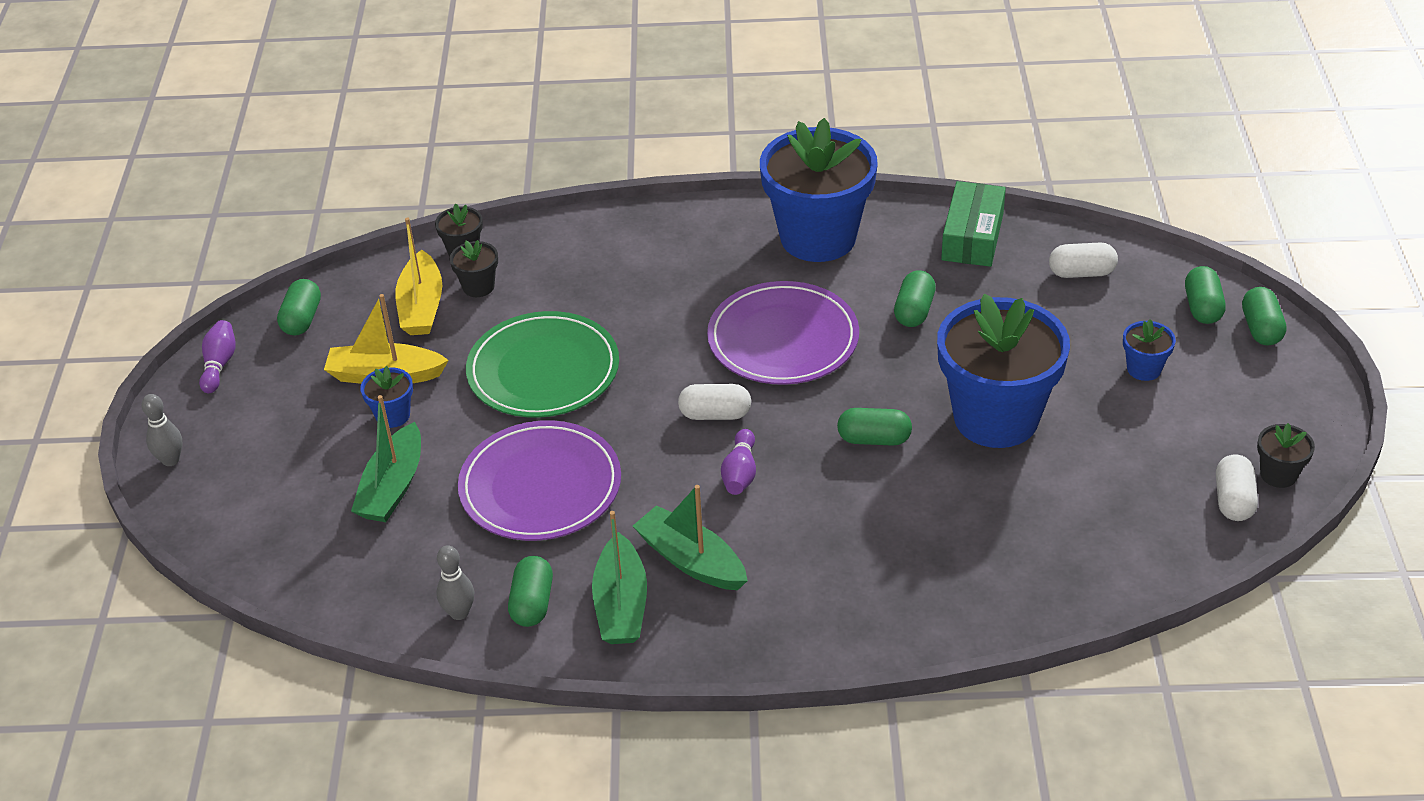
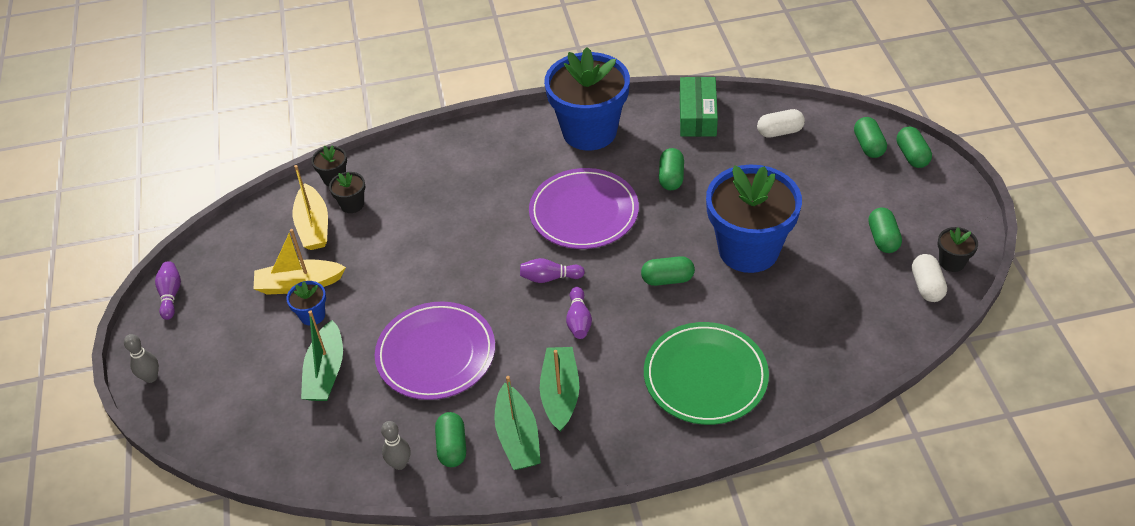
camera: 10 degrees left, 5 degrees up
green capsule [277,279,321,336] -> green capsule moved to [868,208,902,253]
green plate [466,311,619,418] -> green plate moved to [644,322,769,425]
green boat [633,485,748,590] -> green boat turned 60 degrees clockwise [540,347,579,432]
white capsule [678,384,751,420] -> purple bowling pin [520,258,585,283]
blue flower pot [1123,319,1176,381] -> none

